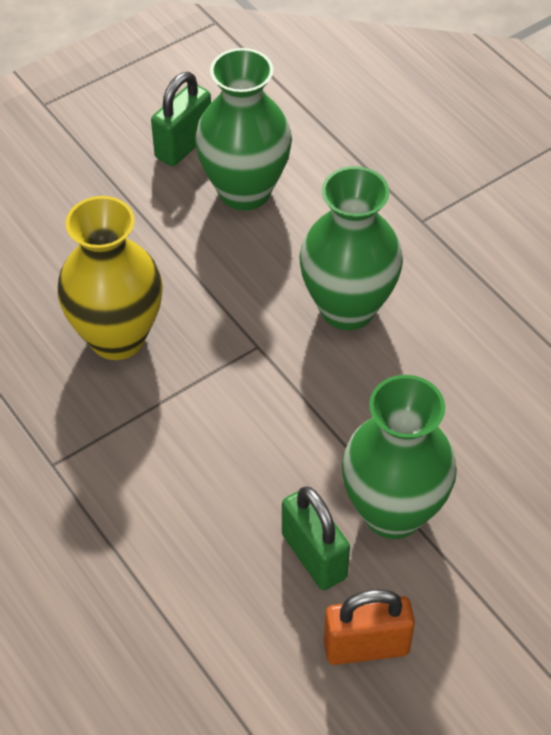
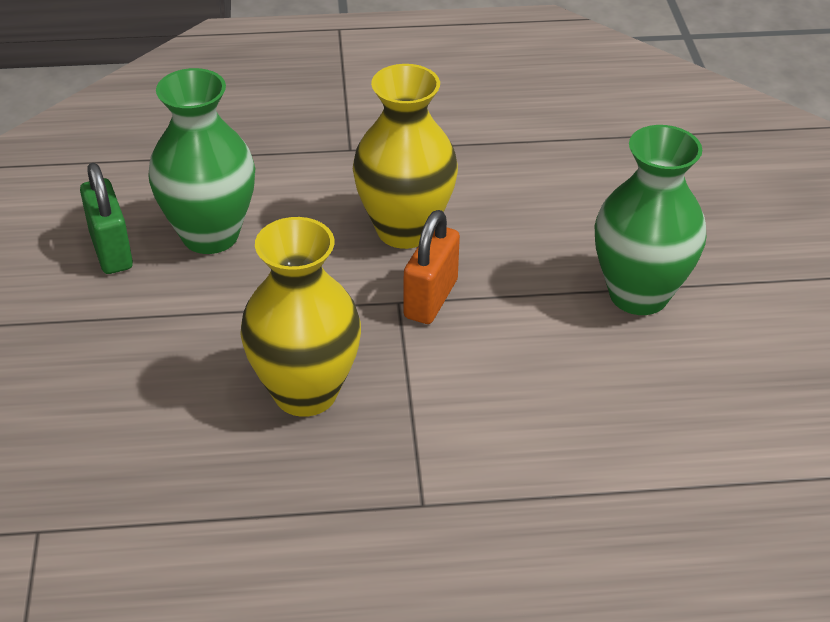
camera: 60 degrees left, 10 degrees down
green padlock [282,487,350,590] -> none
green vase [299,166,403,330] -> yellow vase [353,64,458,249]
orange padlock [324,589,415,665] -> orange padlock moved to [403,210,460,324]

